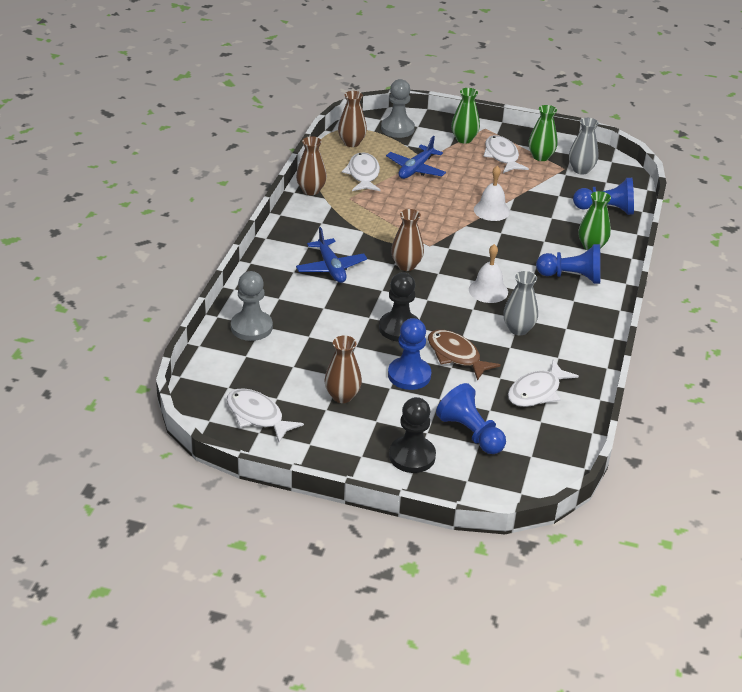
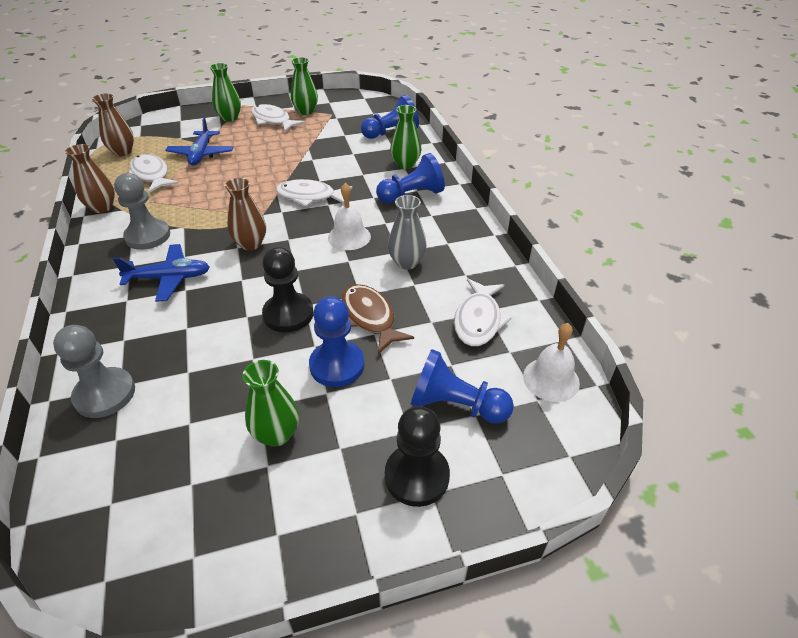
camera: 30 degrees left, 5 degrees up
white fish [226,388,304,442] -> white fish moved to [276,179,353,207]
blue plane [296,227,367,283] -> blue plane turned 45 degrees counterclockwise [113,244,210,302]
brown vase [324,335,362,403] -> green vase [242,360,299,447]
grey pawn [381,79,415,138] -> grey pawn moved to [114,173,170,250]
brown fish [428,330,501,381] -> brown fish turned 45 degrees clockwise [341,284,414,354]
white bell [474,166,510,221] -> white bell moved to [523,323,580,402]
grey vase [569,118,599,175] -> none

